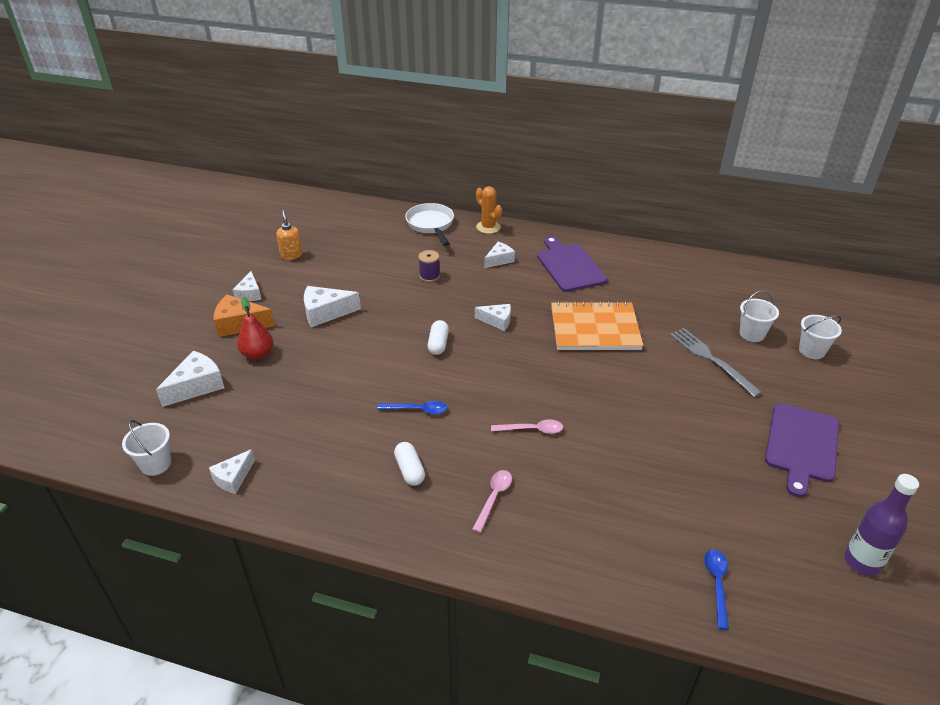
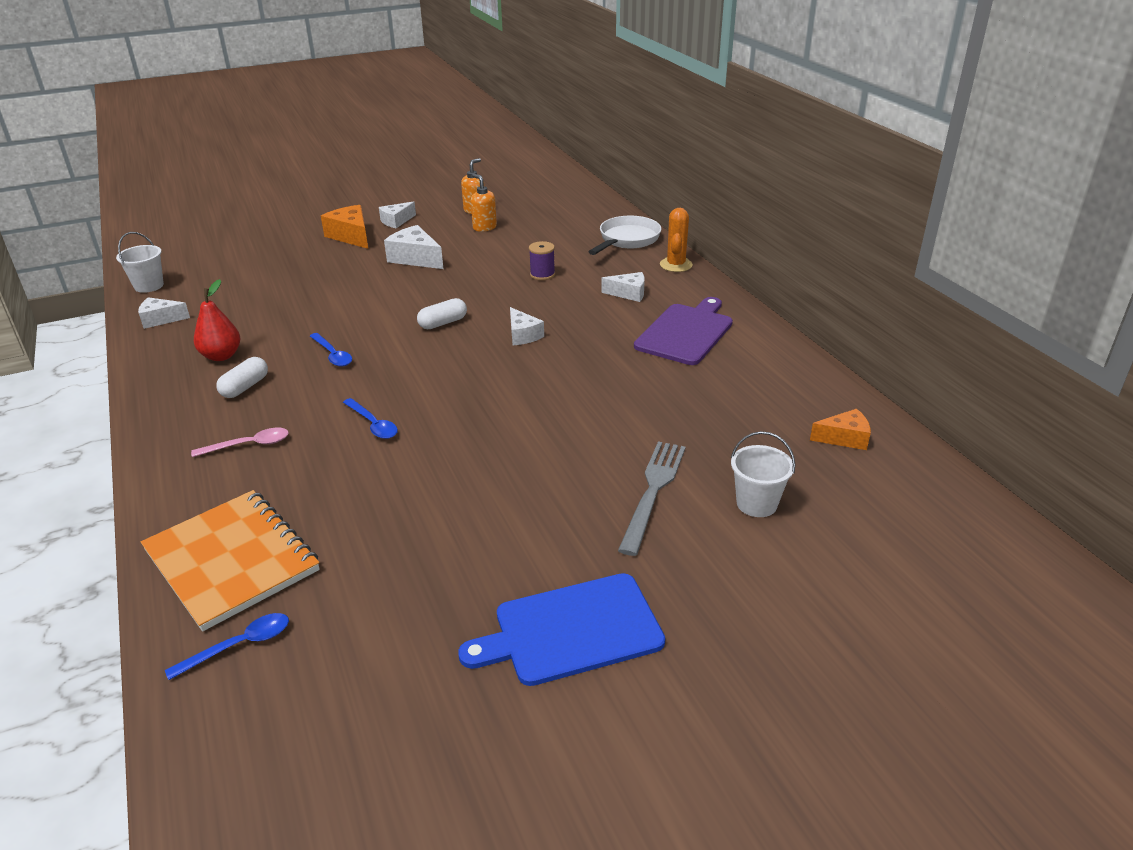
camera: 50 degrees right, 5 degrees down
white cheese [156,351,224,407] -> none
red pear [237,297,273,360] -> red pear moved to [194,279,240,361]
pink spoon [491,419,563,434] -> blue spoon [343,398,398,439]
orange notebook [551,301,644,350] -> orange notebook moved to [141,490,320,631]
purple cutting board [765,403,839,497] -> blue cutting board [458,573,665,686]
white bucket [799,315,842,359] -> none
purple bottle [844,474,919,576] -> none
none -> orange soap dispenser [471,174,497,232]
none -> orange cheese [810,409,871,450]

